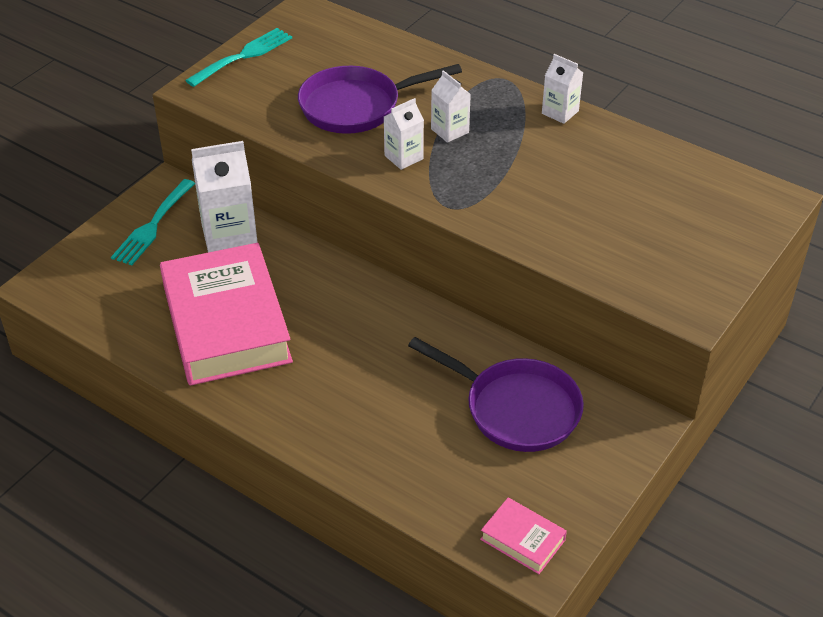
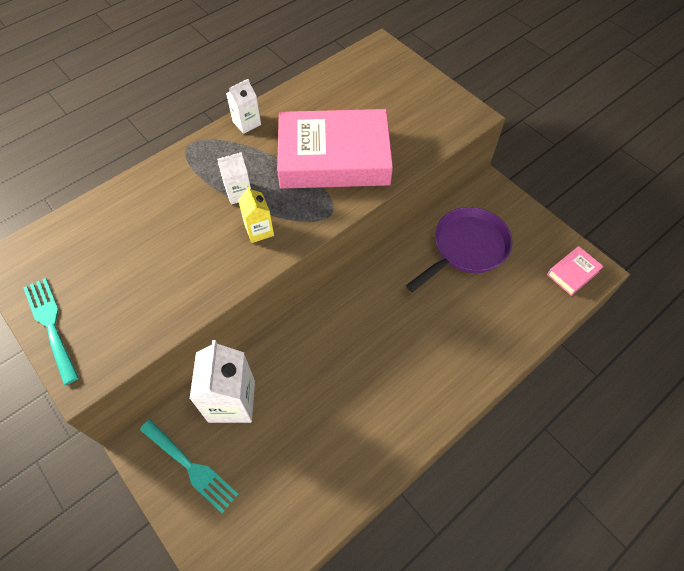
camera: 75 degrees left, 15 degrees up
pink book [160,243,293,386] -> pink book moved to [277,109,393,189]
purple pan [298,64,462,134] -> none
white carton [384,98,424,170] -> yellow carton [238,186,274,243]

